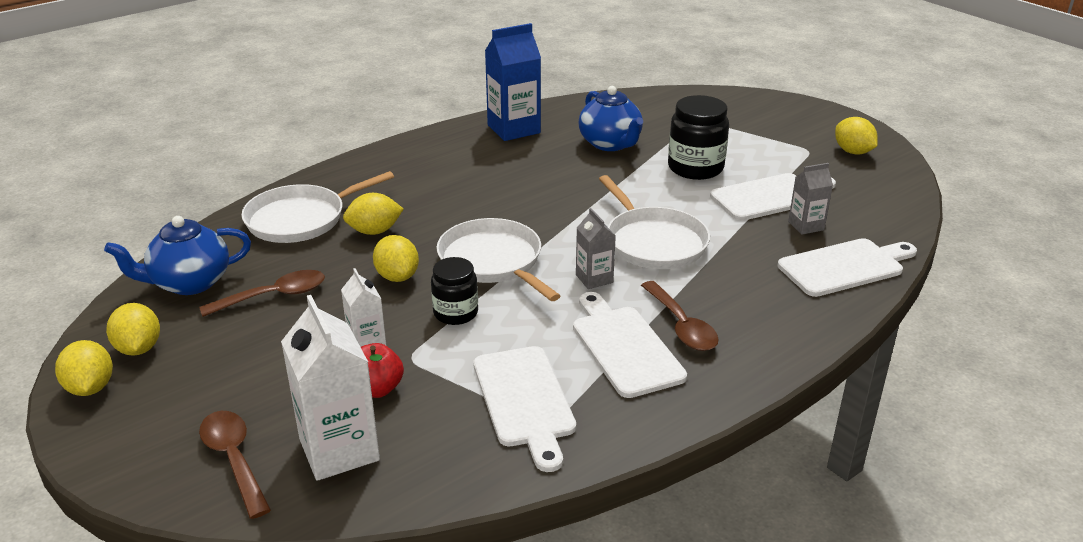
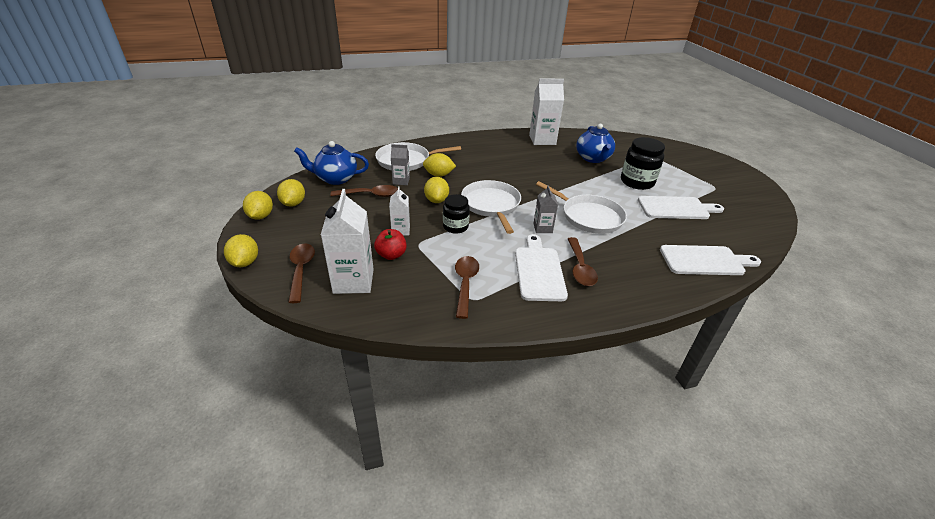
camera: 20 degrees right, 5 degrees up
white cutting board [473,346,576,472] -> brown spoon [455,256,479,319]
blue carton [485,23,541,141] -> white carton [529,79,564,145]
white pan [599,175,710,269] -> white pan turned 45 degrees counterclockwise [536,181,627,234]
grey carton [788,163,833,235] -> grey carton moved to [391,144,410,185]
yellow lemon [835,117,878,155] -> yellow lemon moved to [224,234,258,267]

